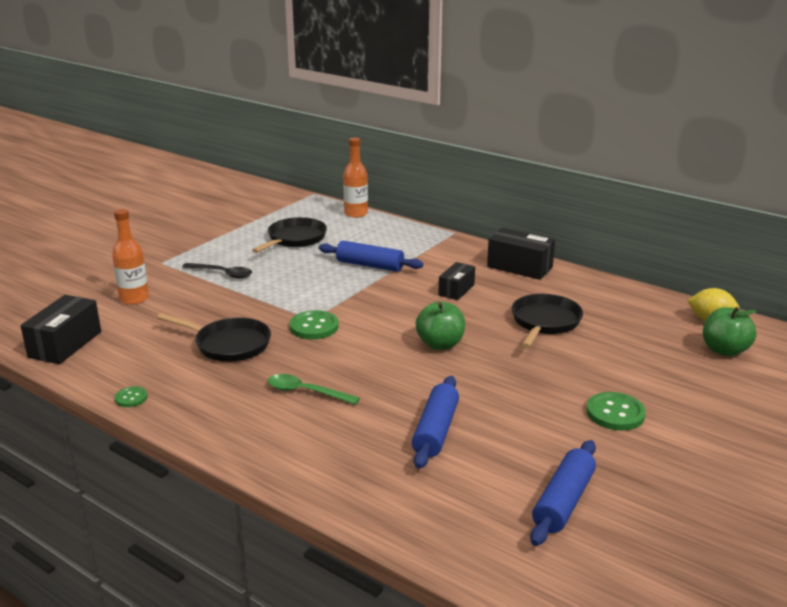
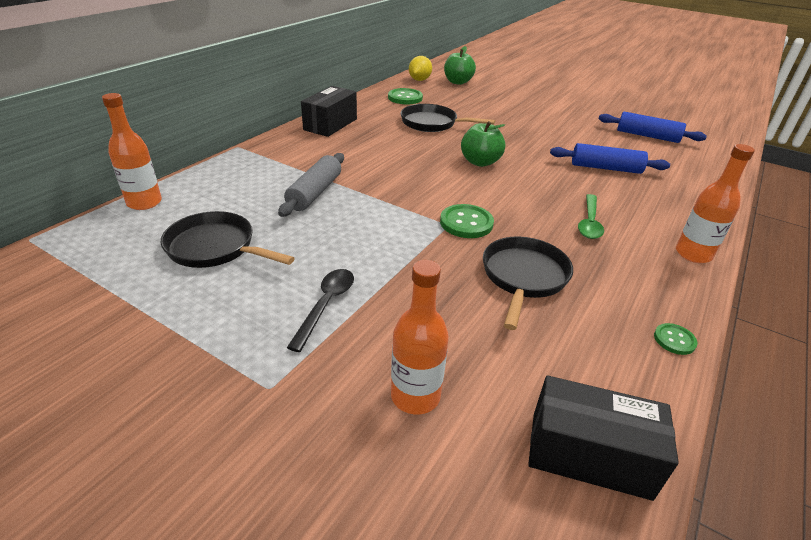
camera: 95 degrees left, 10 degrees up
blue rolling pin [319,241,423,272] -> grey rolling pin [278,153,344,217]
black box [438,262,475,300] -> none
green button [586,392,646,431] -> green button moved to [388,88,423,104]
none -> orange bottle [676,144,755,263]

